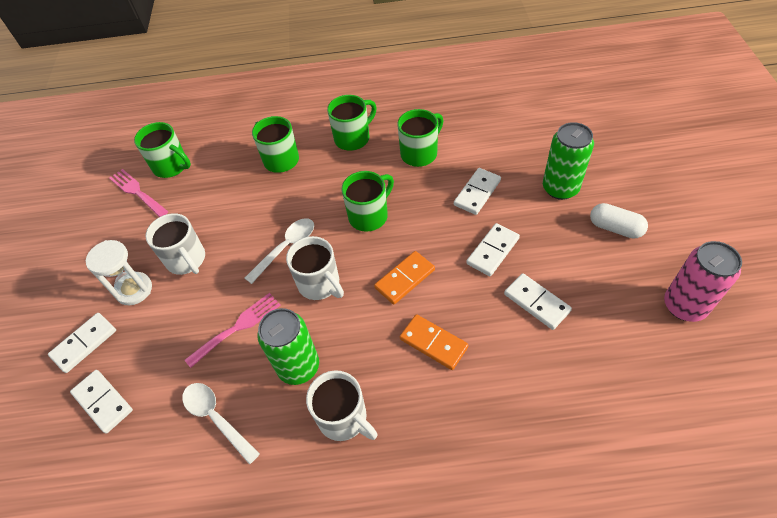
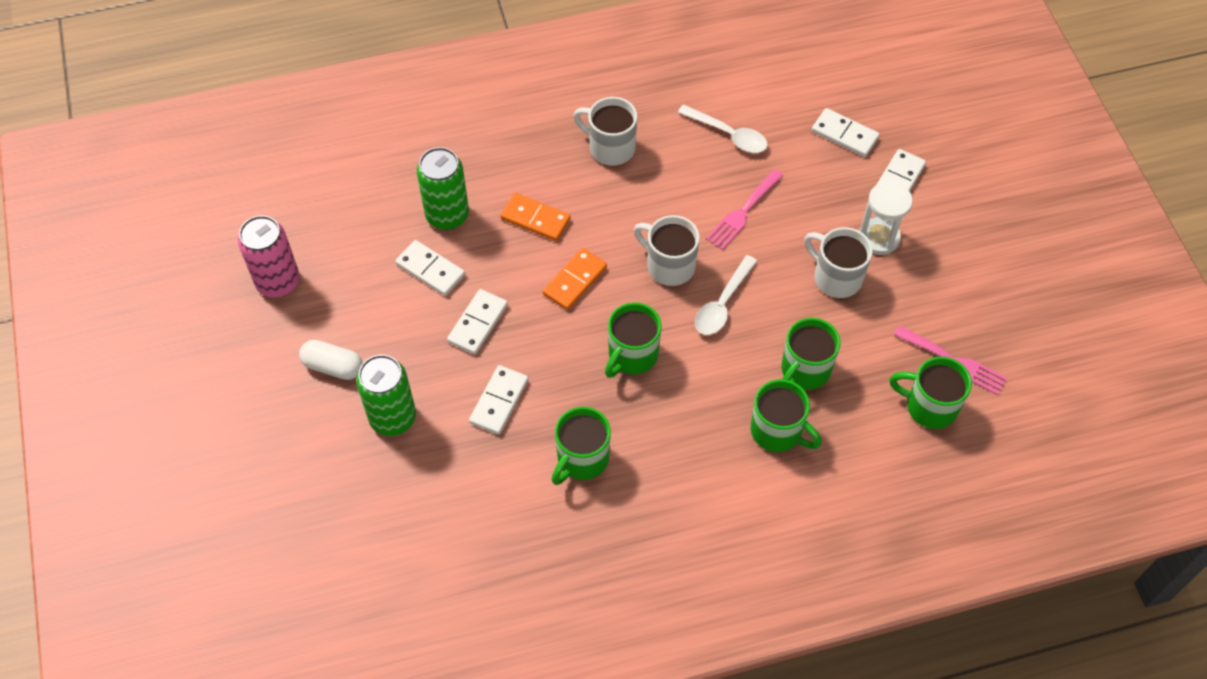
camera: 165 degrees right, 5 degrees up
green can [258,308,319,385] -> green can moved to [417,147,469,230]
green mug [327,95,377,151] -> green mug moved to [781,318,841,390]

